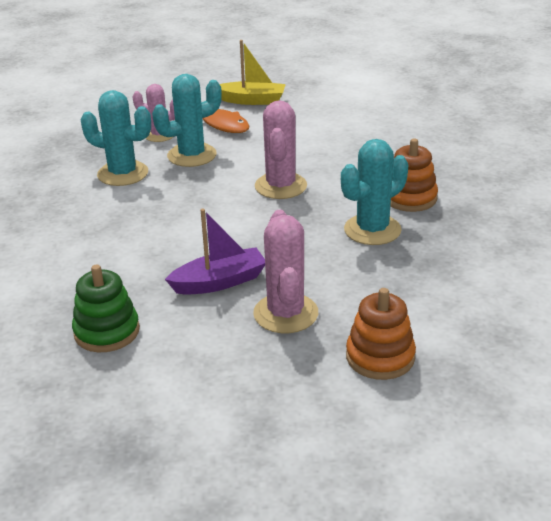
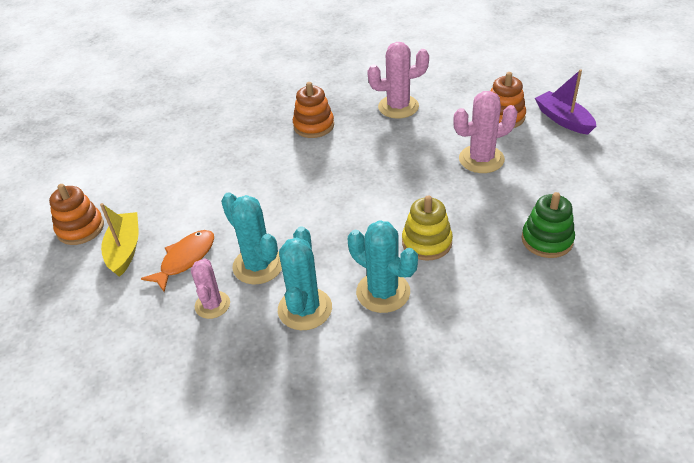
camera: 100 degrees left, 10 degrees up
purple boat [165,209,265,295] -> purple boat moved to [535,69,596,135]
pink cactus [255,100,307,199] -> pink cactus moved to [367,42,429,119]
turquoise cactus [341,139,408,245] -> turquoise cactus moved to [348,220,418,313]
none -> orange stacking toy [49,184,104,245]
none -> yellow stacking toy [402,195,453,261]

